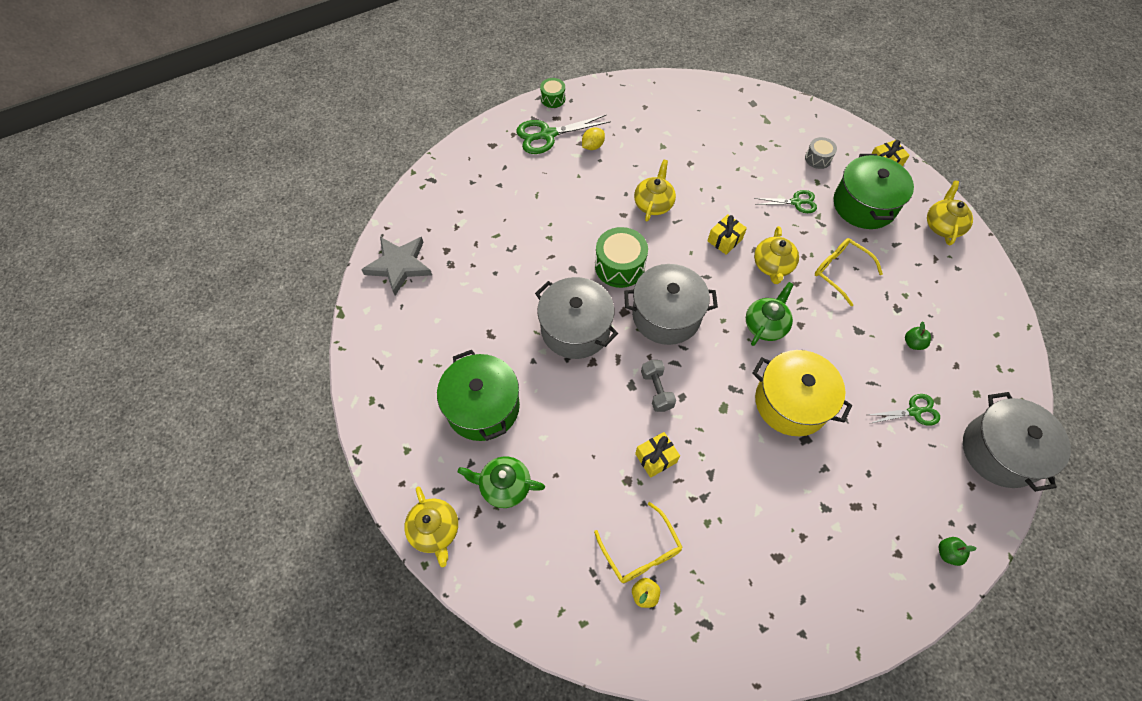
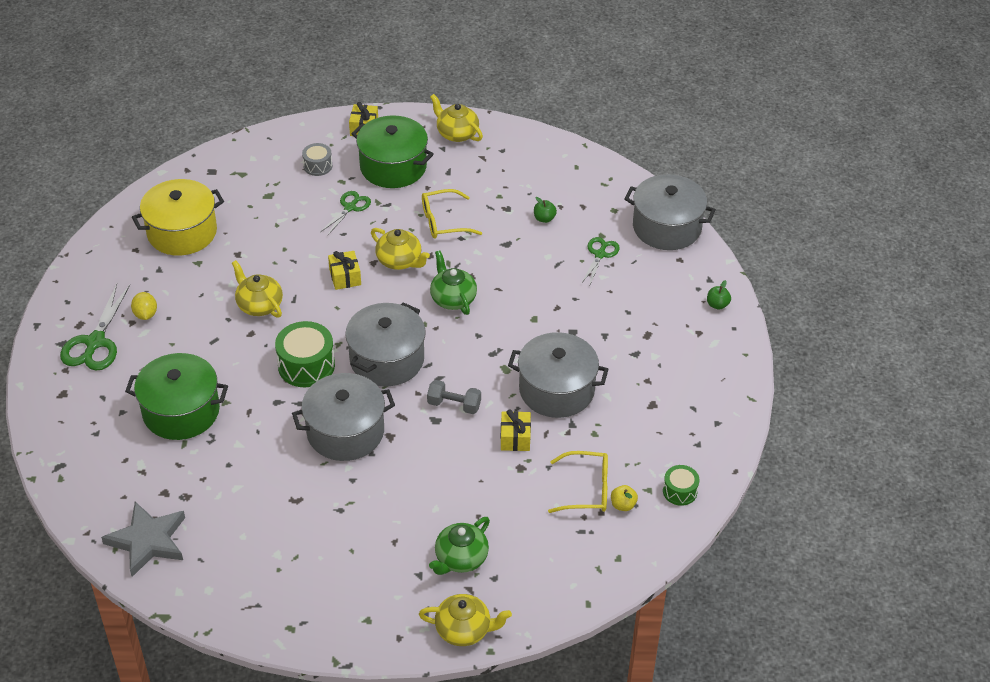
camera: 60 degrees left, 15 degrees down
green pot [437,350,520,441] -> green pot moved to [125,353,228,440]
green drum [540,78,565,108] -> green drum moved to [663,465,699,506]
yellow pot [752,350,852,436] -> yellow pot moved to [132,179,224,256]
none -> grey pot [508,332,609,418]

